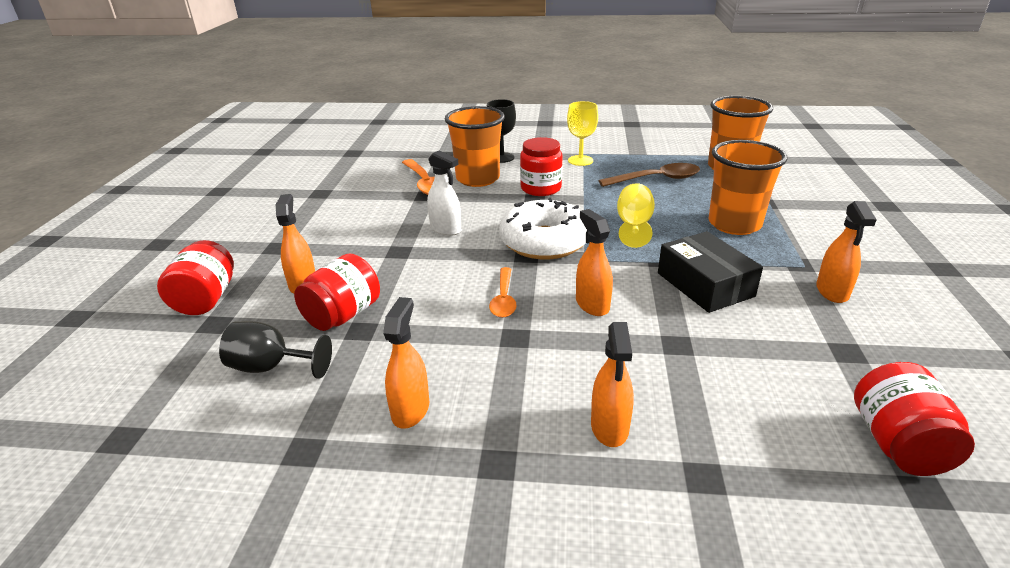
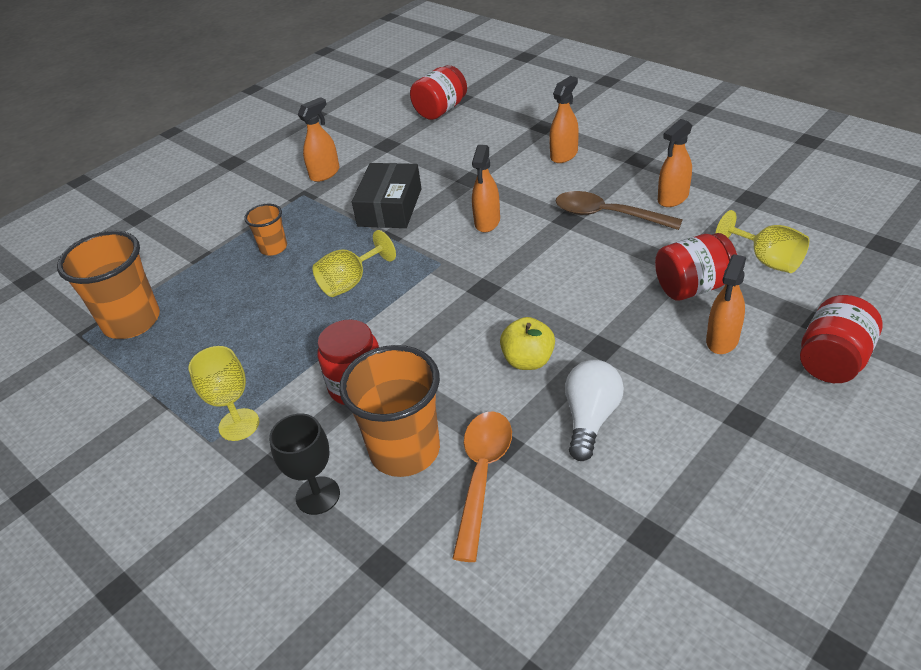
camera: 140 degrees left, 10 degrees up
black goblet [219,321,332,379] -> yellow goblet [715,210,809,273]
white spray bottle [427,151,461,236] -> yellow apple [500,317,555,370]
orange spoon [489,267,517,318] -> none
white donut [499,198,587,259] -> none
brown spoon [599,163,700,187] -> brown spoon moved to [555,191,683,230]
orange cup [708,140,787,235] -> orange cup [244,204,287,256], size x0.52
none -> white light bulb [565,360,624,461]

